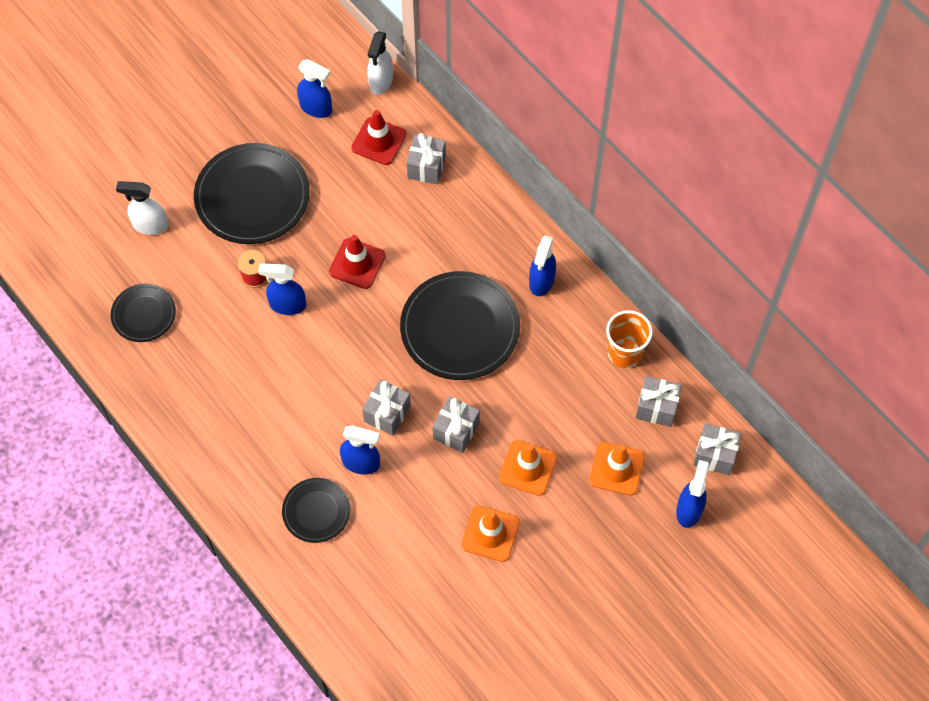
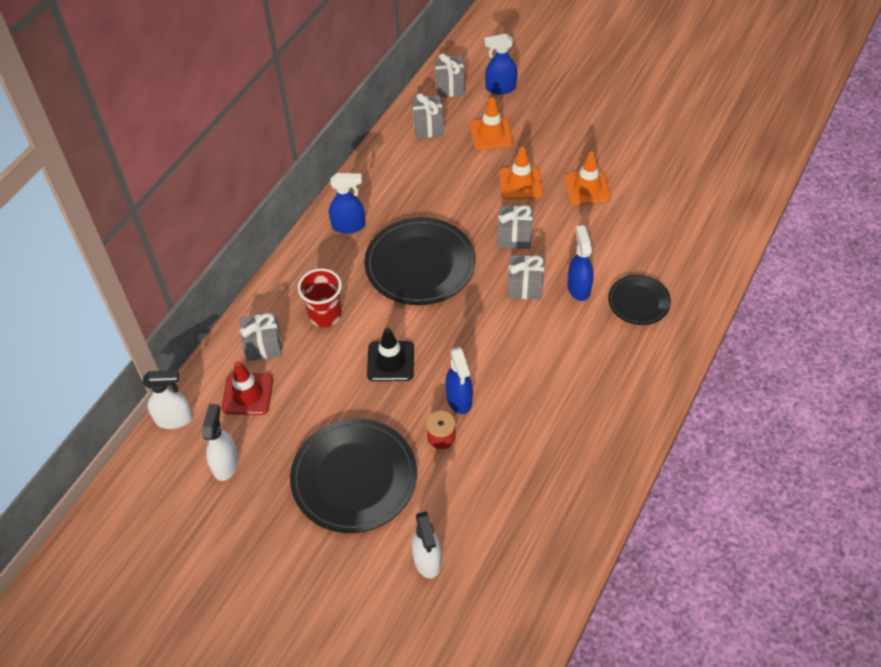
camera: 110 degrees left, 10 degrees down
black plate [111,283,176,342] -> none
blue spray bottle [297,59,332,118] -> white spray bottle [202,404,238,481]
red traffic cone [329,235,385,289] -> black traffic cone [367,328,414,381]
orange cup [606,310,653,368] -> none
none -> red cup [298,268,342,327]

